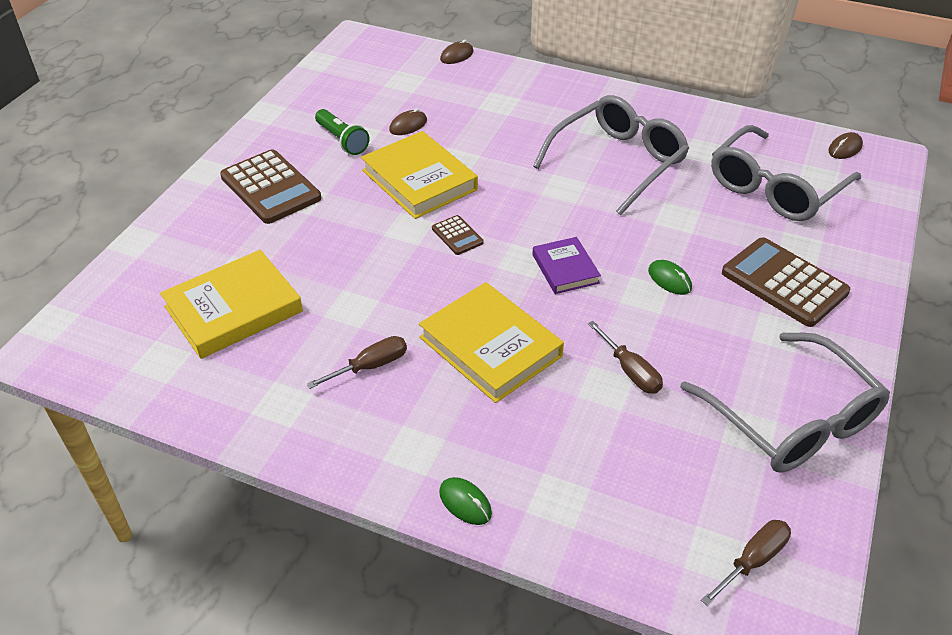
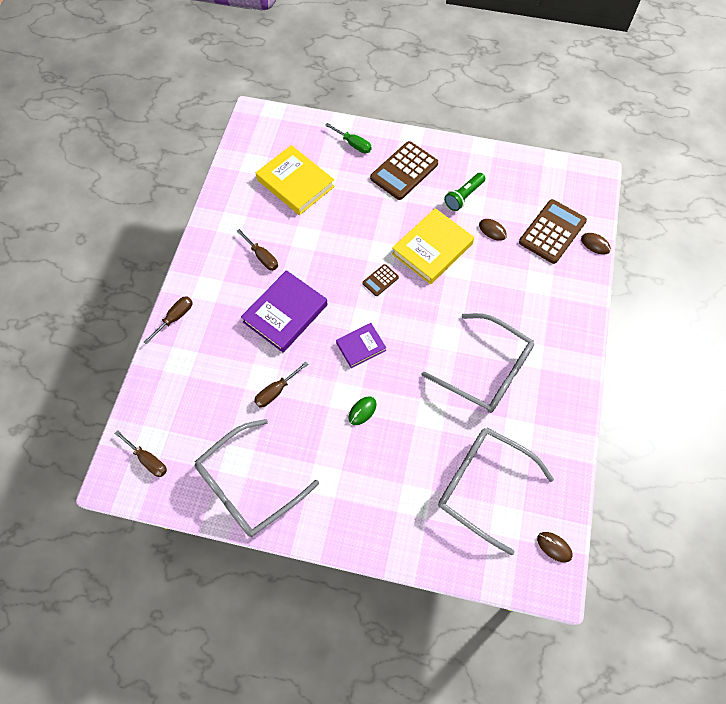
camera: 80 degrees right, 20 degrees up
yellow book [419,282,564,403] -> purple book [241,270,328,353]
green mouse [439,477,492,525] -> brown screwdriver [144,296,193,345]
brown calculator [722,237,850,327] -> brown calculator moved to [519,199,587,264]
none -> green screwdriver [325,123,372,153]

